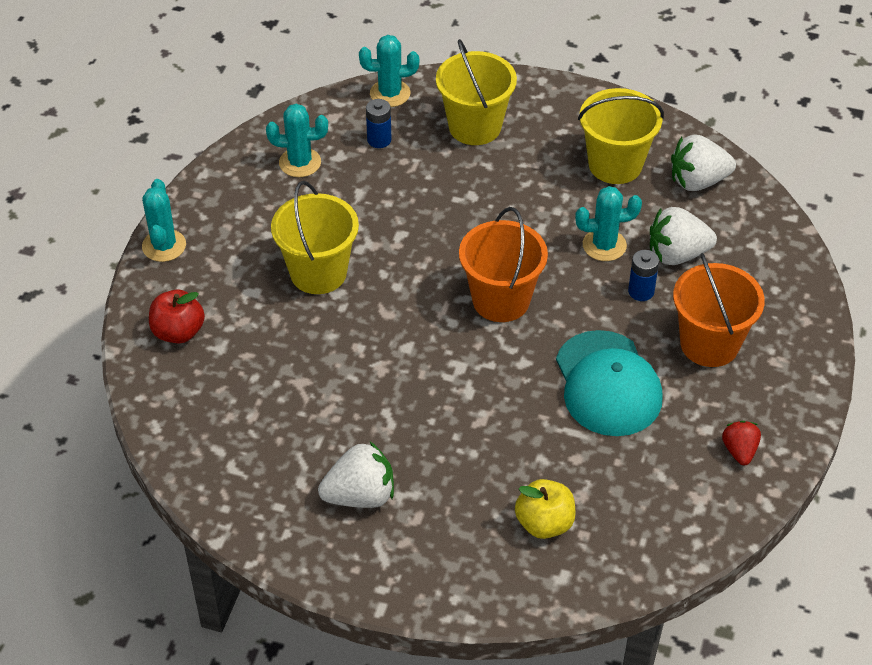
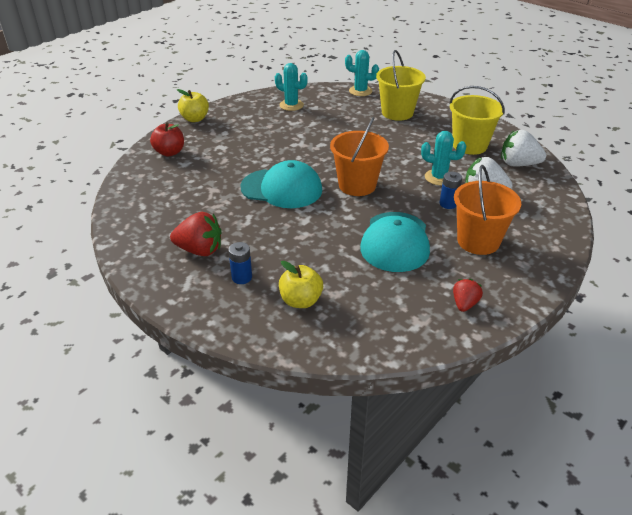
camera: 25 degrees right, 10 degrees down
turquoise cactus [142,179,186,262] -> yellow apple [177,89,209,122]
yellow bucket [271,181,359,294] -> none
white strawberry [318,442,394,508] -> red strawberry [170,212,222,256]
blue battery [366,99,392,148] -> blue battery moved to [228,242,252,284]
none -> turquoise cap [240,160,322,208]

